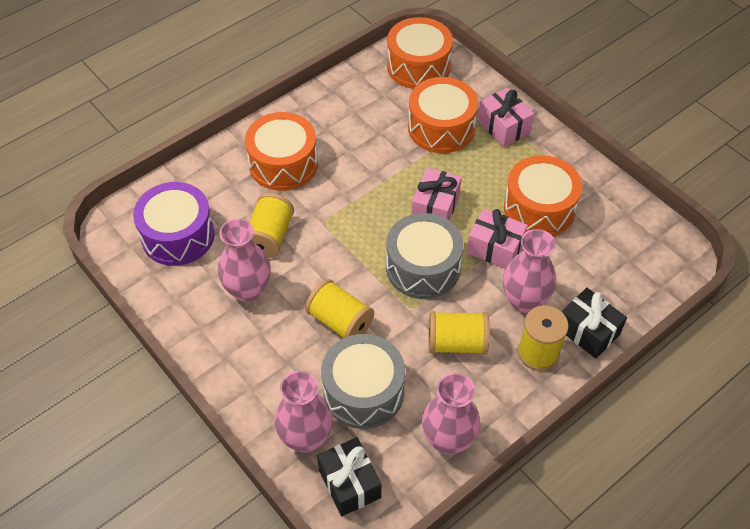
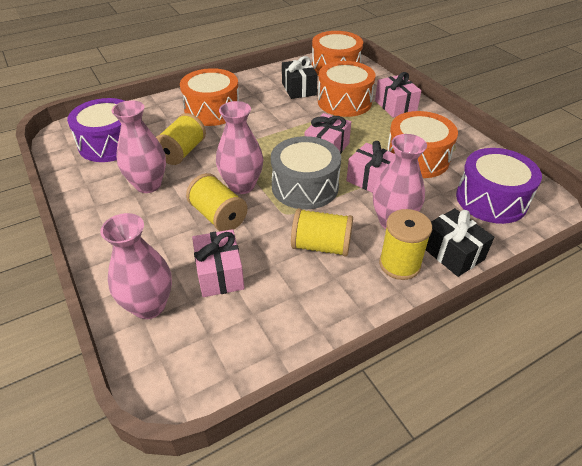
camera: 10 degrees right, 10 degrees down
black gift [317,437,381,516] -> black gift moved to [282,56,318,99]
grey drum [321,334,405,429] -> pink gift [192,229,245,297]
pink vase [422,373,480,455] -> pink vase moved to [216,101,263,194]
none -> purple drum [456,148,542,224]

